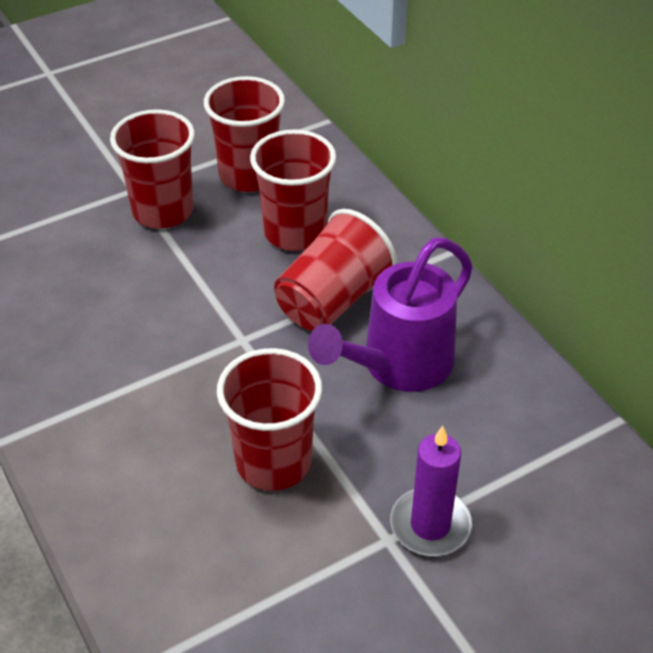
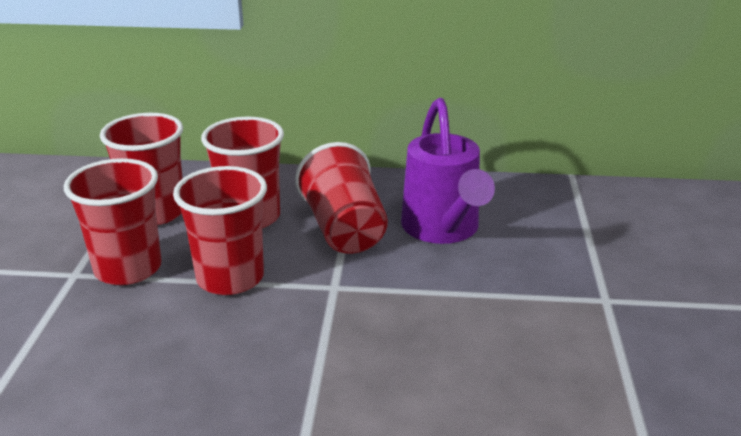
camera: 55 degrees left, 15 degrees down
red cup [217,348,322,491] -> red cup moved to [173,166,267,295]
purple candle [390,426,472,556] -> none

